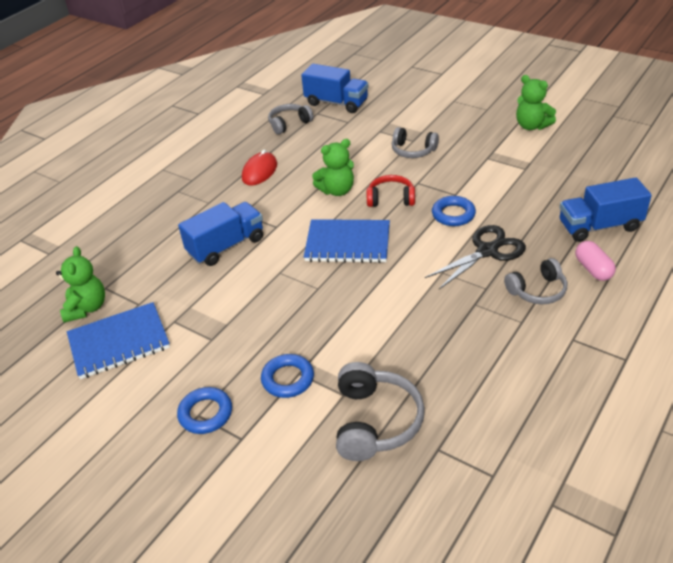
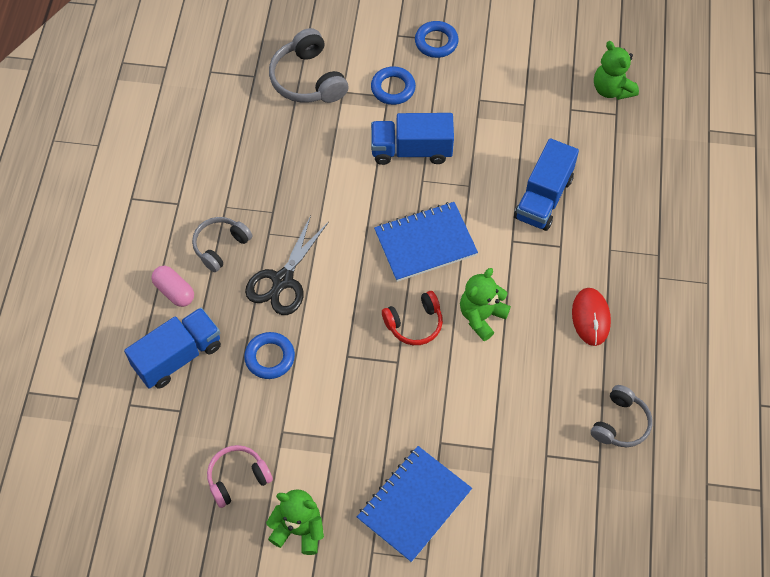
camera: 150 degrees right, 20 degrees up
blue notebook [67,302,170,379] -> blue notebook moved to [357,446,472,562]
blue truck [301,64,368,113] -> blue truck moved to [371,113,454,165]
grey headphones [392,127,439,158] -> none
blue ring [432,196,476,226] -> blue ring moved to [244,332,295,379]
none -> pink headphones [207,445,273,508]

